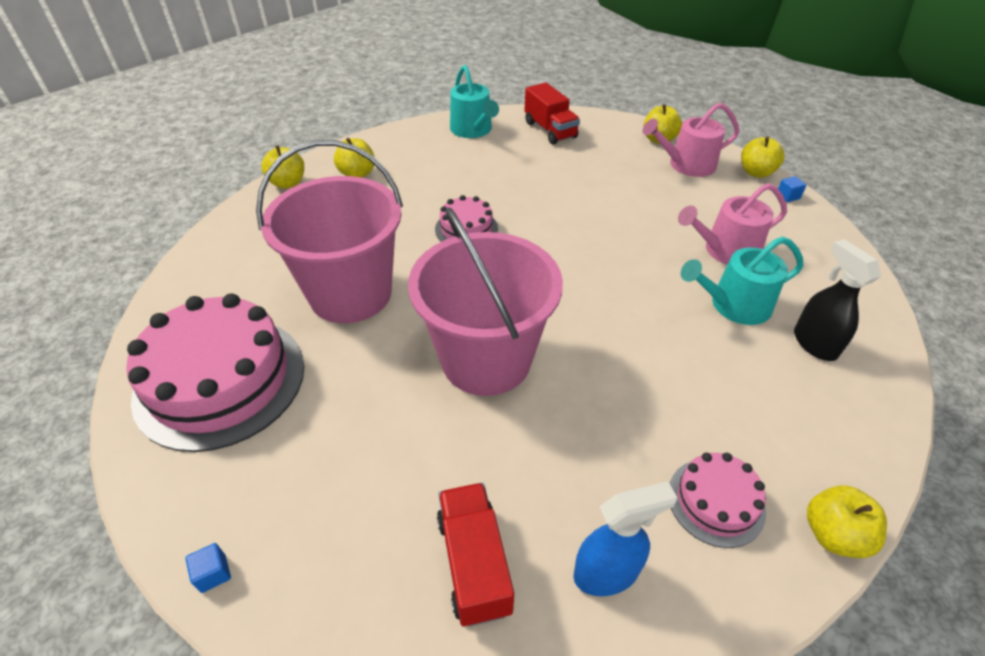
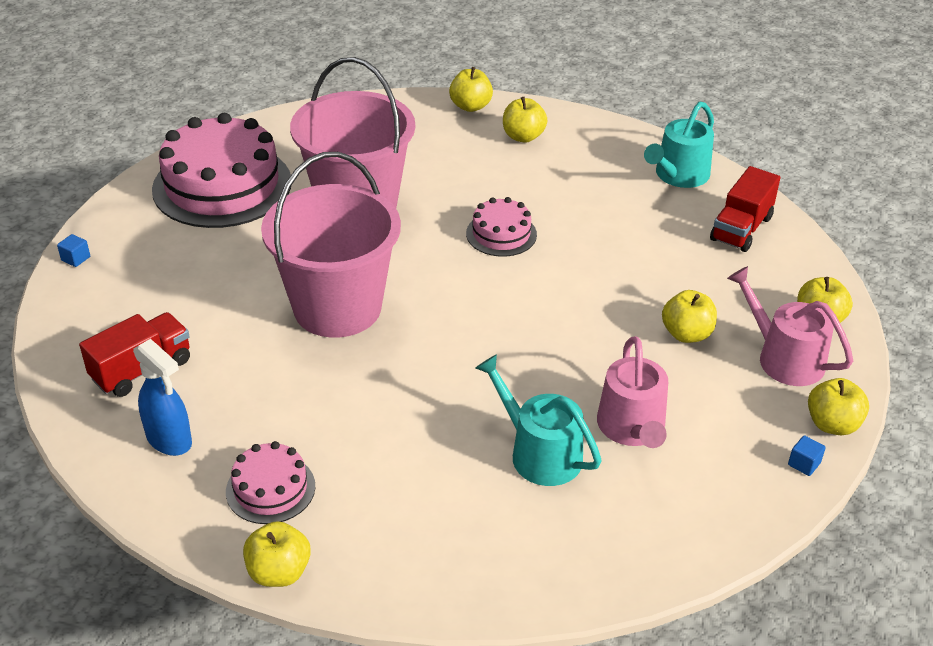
camera: 60 degrees right, 5 degrees down
pink watering can [678,183,787,265] -> pink watering can turned 135 degrees counterclockwise [597,336,668,448]
black spray bottle [794,239,881,361] -> none
none -> yellow apple [662,290,717,343]

